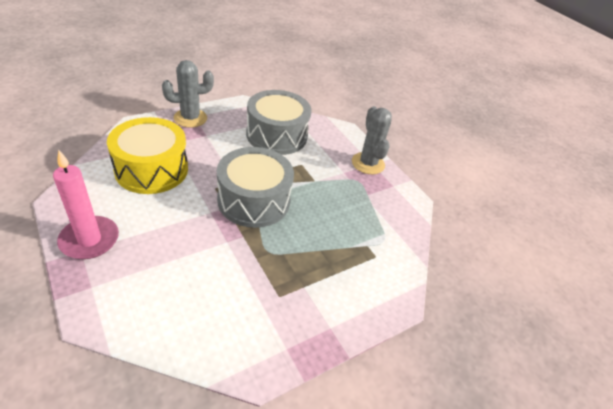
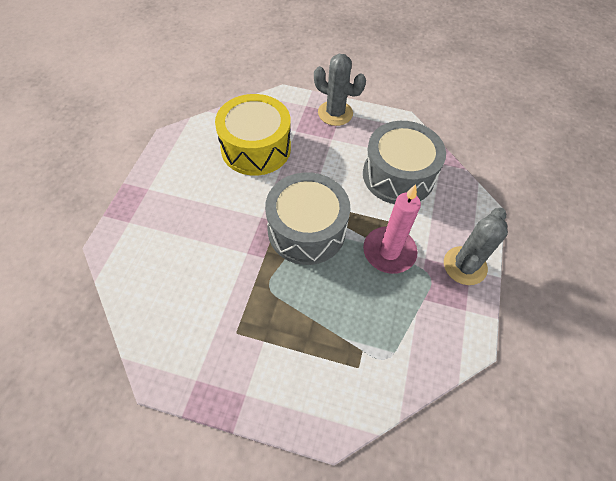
camera: 50 degrees right, 15 degrees up
pink candle [53,150,119,259] -> pink candle moved to [363,184,421,274]

